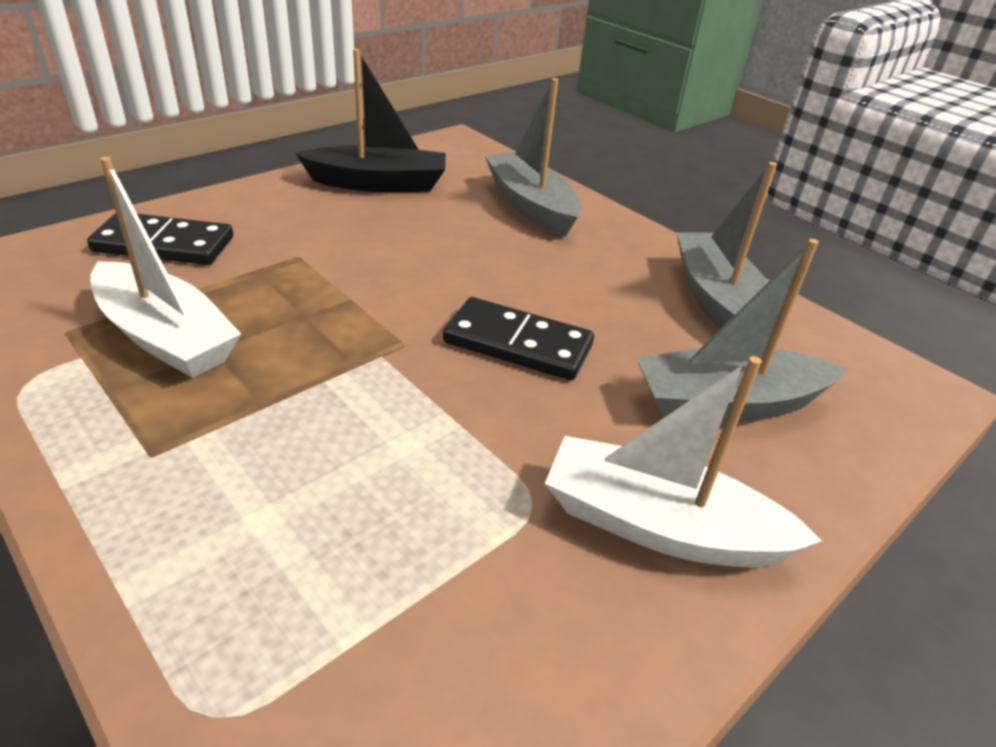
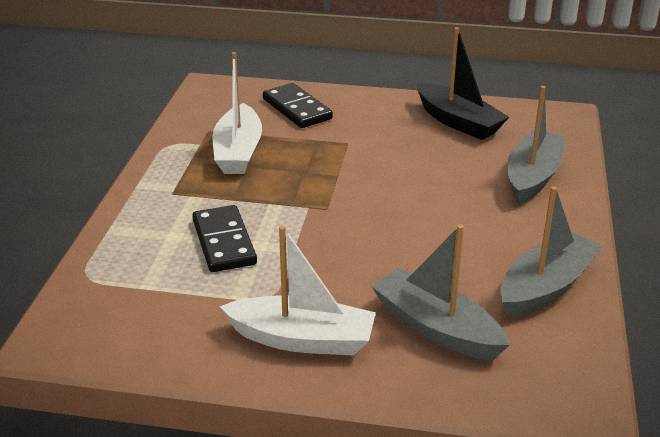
camera: 55 degrees right, 5 degrees down
black domino [443,297,594,381] -> black domino moved to [192,205,257,272]
white boat [545,356,822,567] -> white boat turned 120 degrees clockwise [219,226,376,355]

